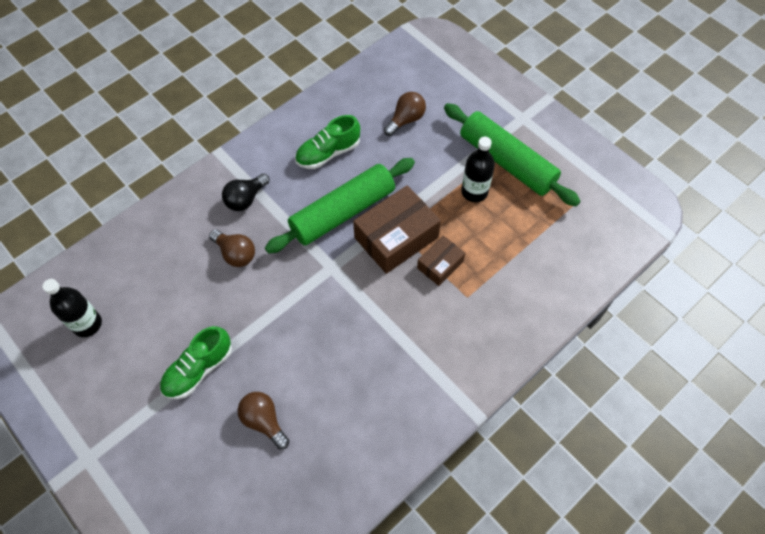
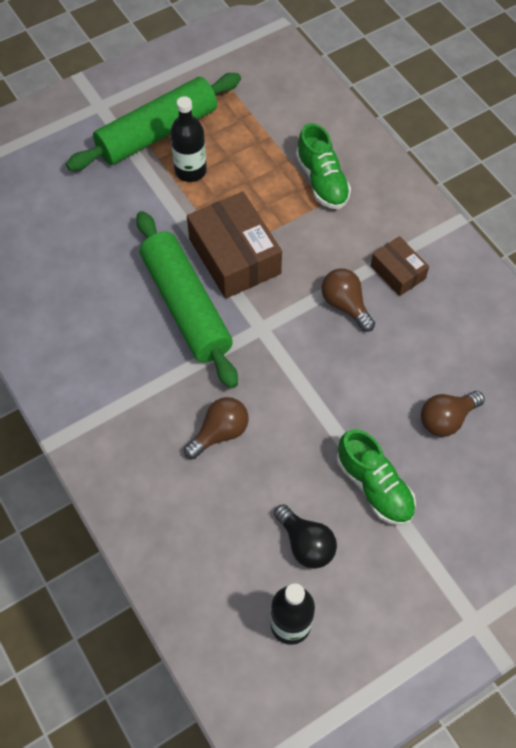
camera: 80 degrees left, 0 degrees up
black light bulb [222,173,270,211] -> black light bulb moved to [274,504,337,569]
green shoe [295,115,360,169] -> green shoe moved to [296,123,351,209]
brown light bulb [384,92,426,136] -> brown light bulb moved to [321,268,375,332]
brown box [417,236,465,286] -> brown box moved to [371,236,429,296]

